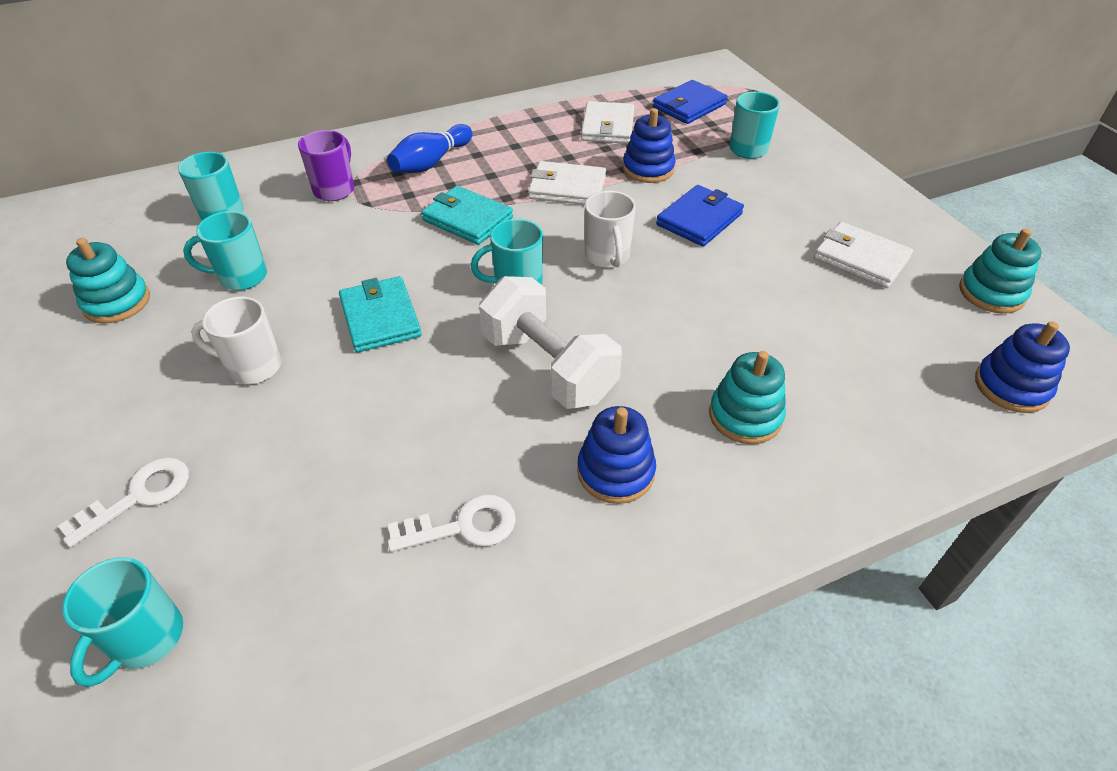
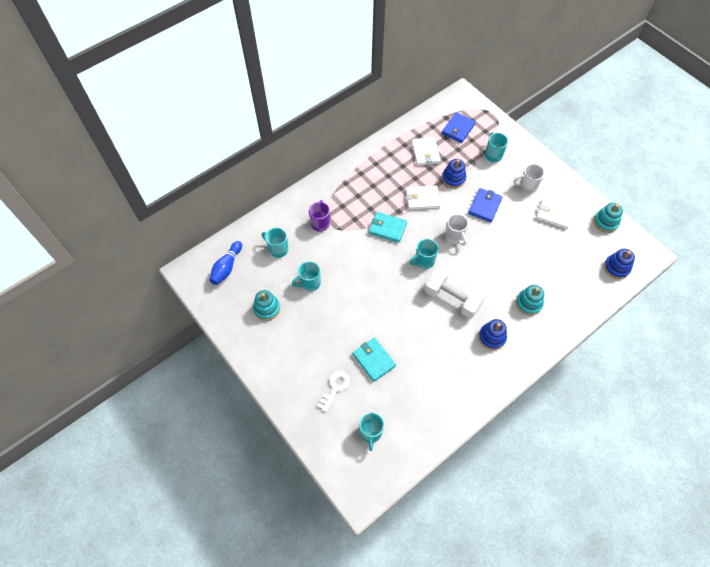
camera: 15 degrees left, 15 degrees up
white mug [191,297,281,384] -> white mug moved to [514,164,545,193]
turquoise wallet [339,276,422,353] -> turquoise wallet moved to [353,338,396,382]
blue bowling pin [387,124,472,173] -> blue bowling pin moved to [209,241,242,285]
white key [388,494,516,552] -> none

